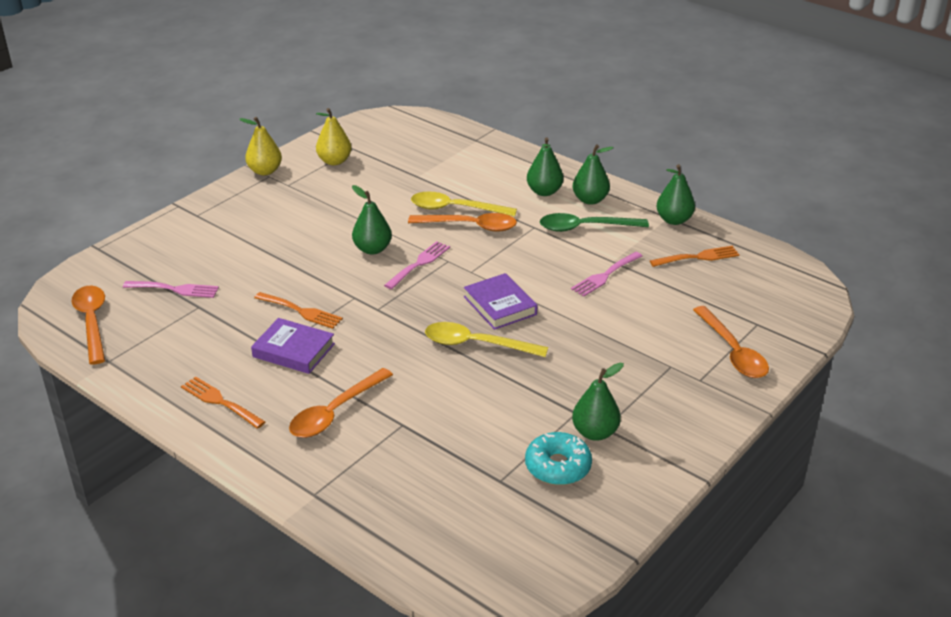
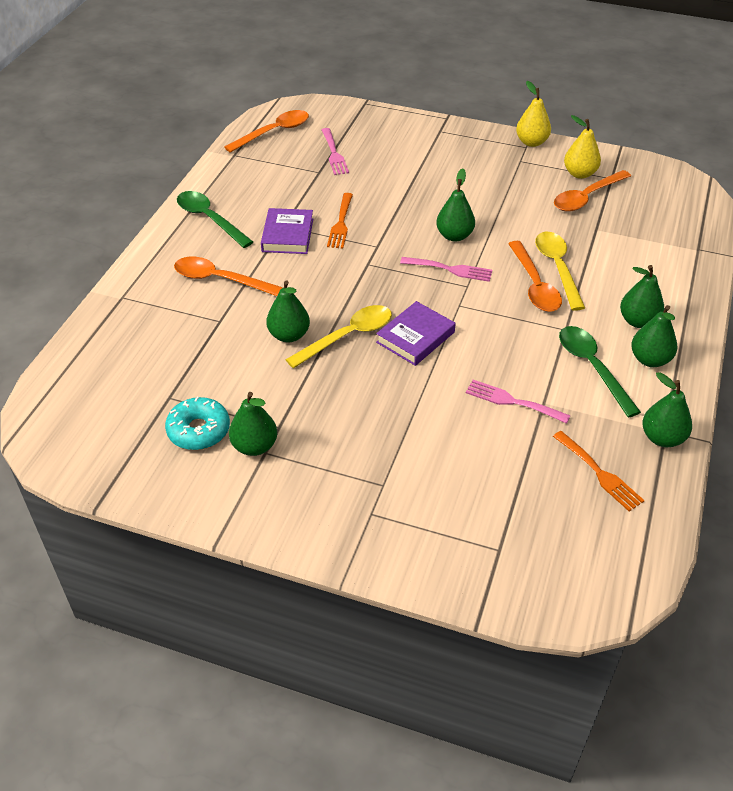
camera: 70 degrees right, 10 degrees up
orange fork [181,376,265,429] -> green spoon [177,191,253,248]
yellow spoon [425,322,548,357] -> yellow spoon turned 60 degrees clockwise [285,305,392,368]
orange spoon [693,306,769,378] -> orange spoon moved to [554,170,631,212]
none -> green pear [266,280,310,342]

